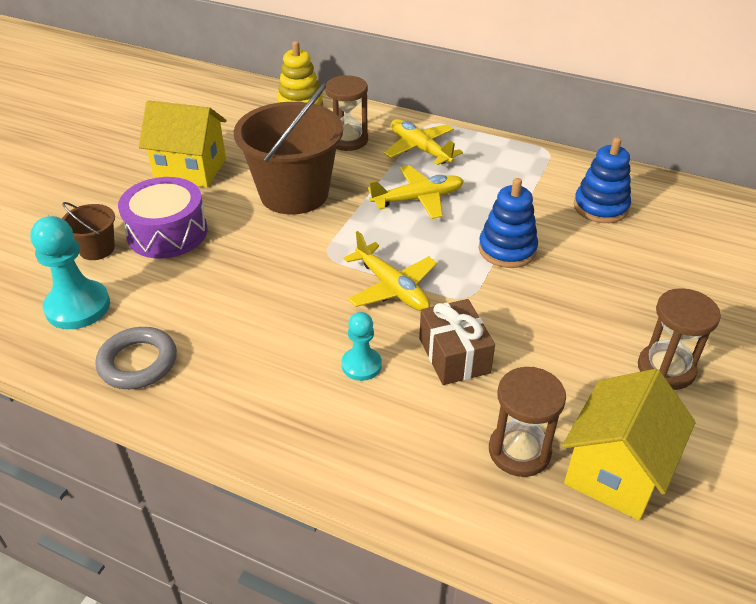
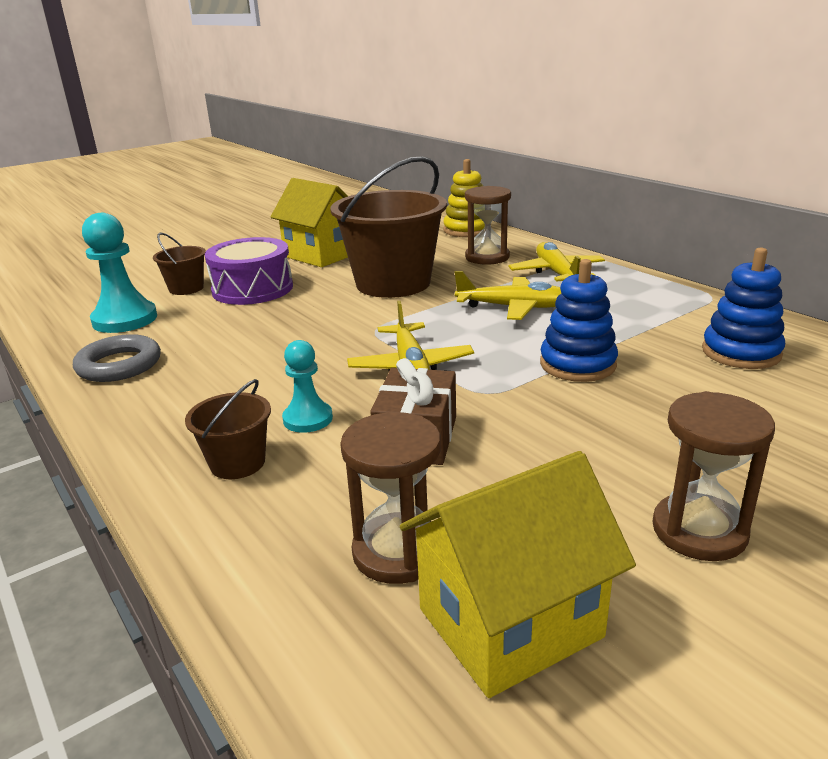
camera: 30 degrees right, 15 degrees down
none -> brown bucket [185,379,271,479]

